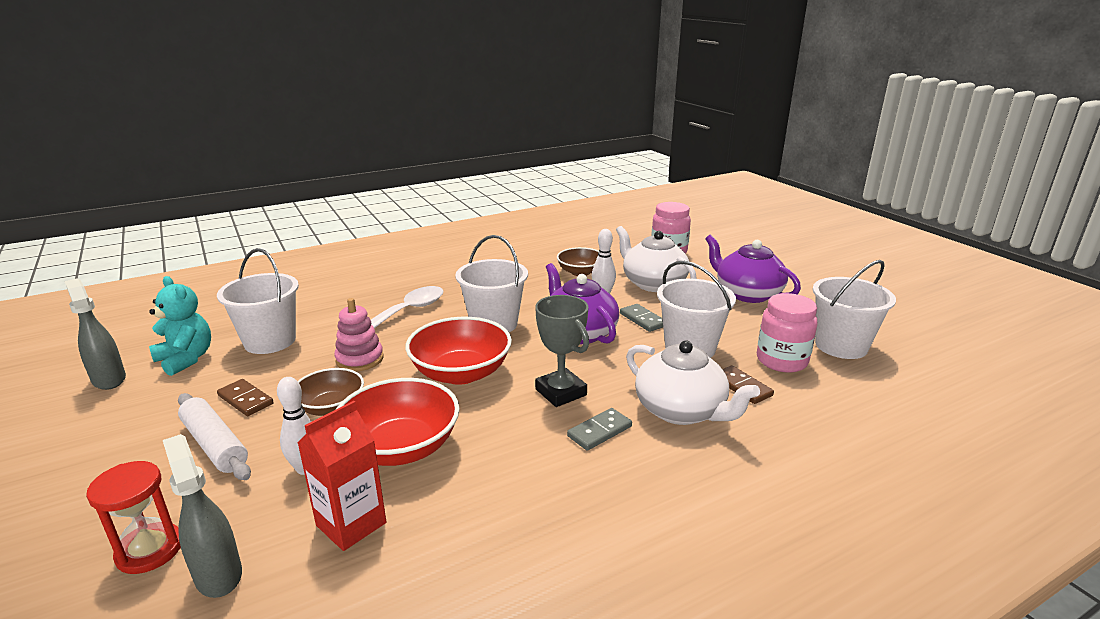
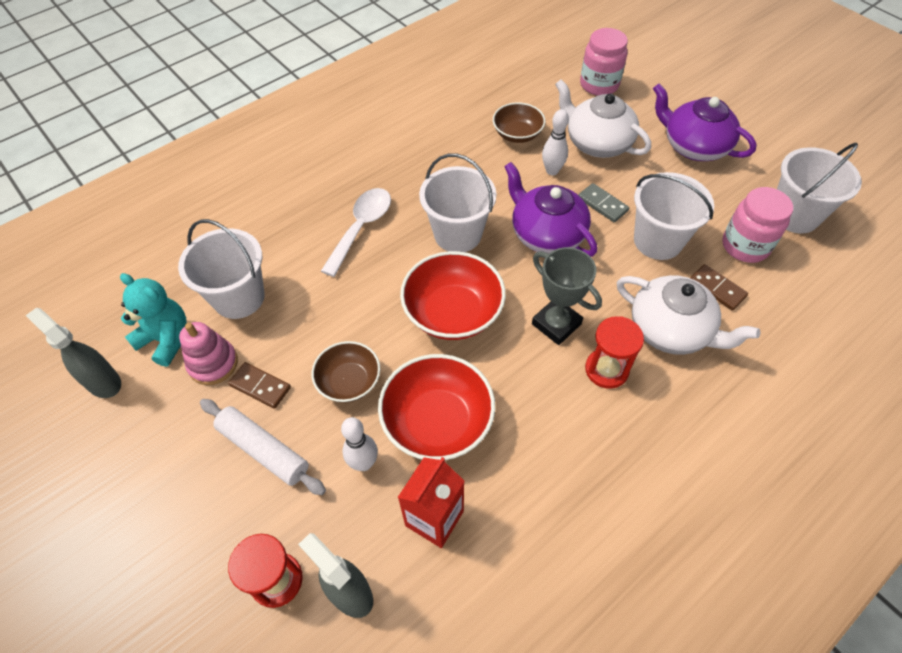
camera: 10 degrees left, 30 degrees up
pink stacking toy [334,298,383,371] -> pink stacking toy moved to [179,322,238,385]
grey domino [567,408,632,451] -> red hourglass [585,316,644,389]

